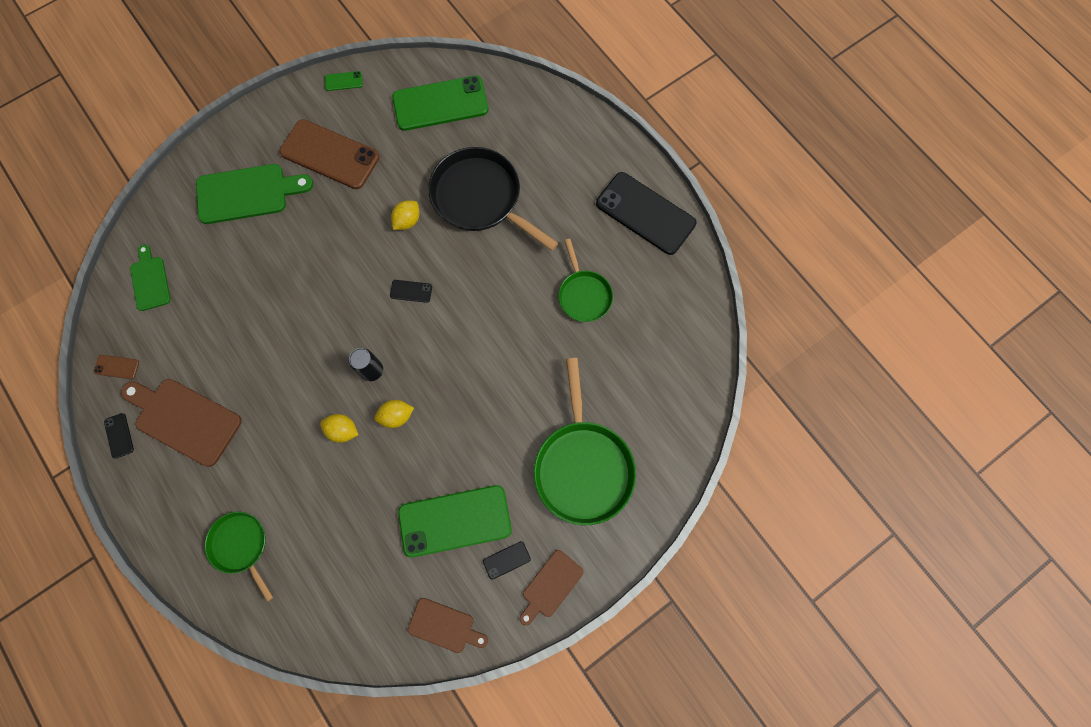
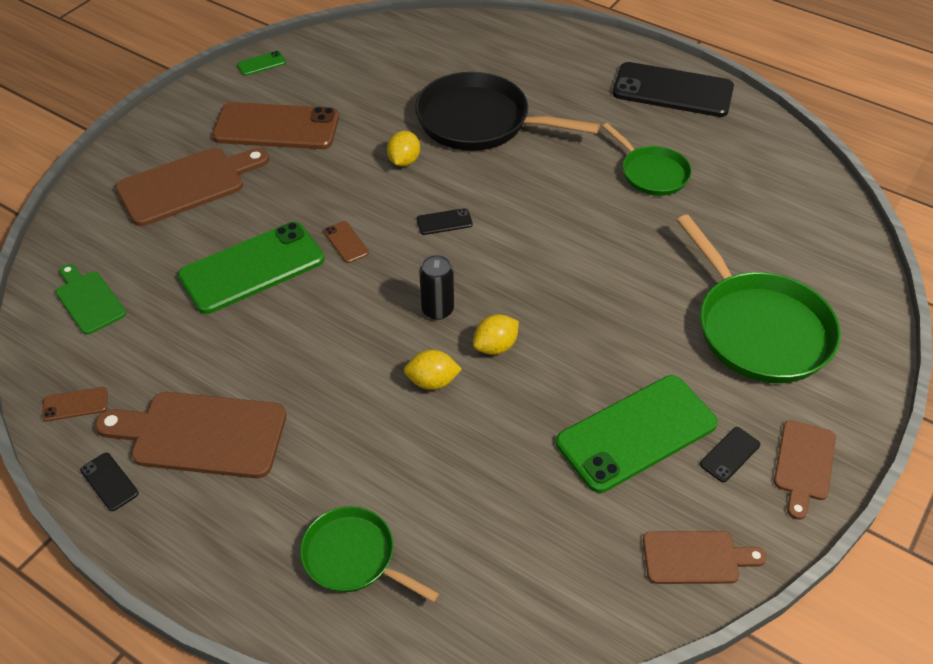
camera: 20 degrees left, 25 degrees down
green cutting board [196,164,313,224] -> brown cutting board [115,148,269,226]
green phone [392,76,488,131] -> green phone moved to [178,222,325,314]
none -> brown phone [324,221,369,263]

